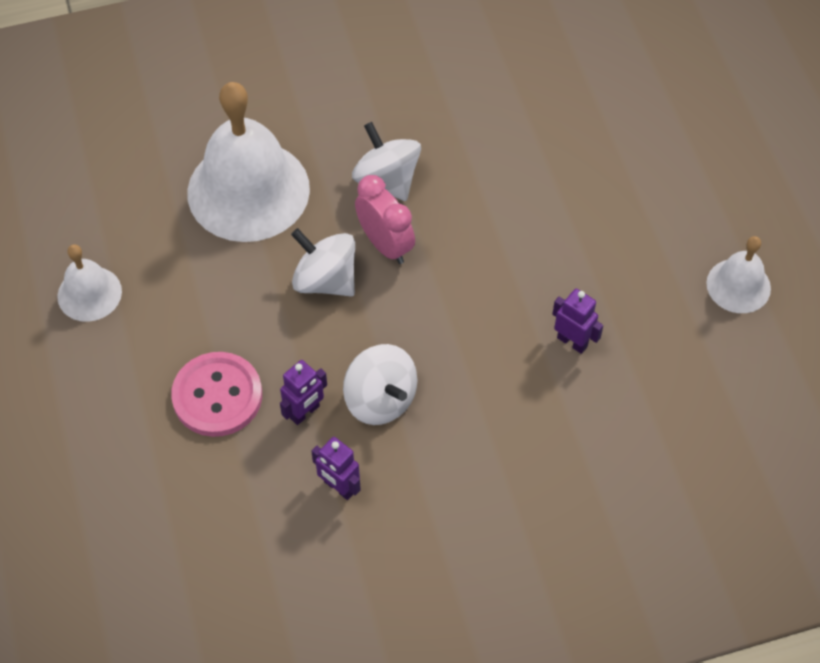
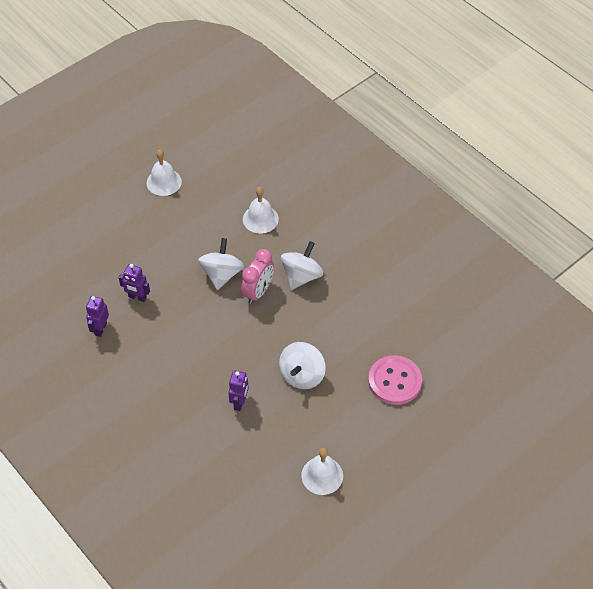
camera: 65 degrees right, 5 degrees down
pink button [171,352,262,437] -> pink button moved to [368,355,422,405]
white bell [187,82,310,242] -> white bell [243,187,279,234], size x0.50
white spinning top [343,344,417,425] -> white spinning top moved to [279,342,326,389]

